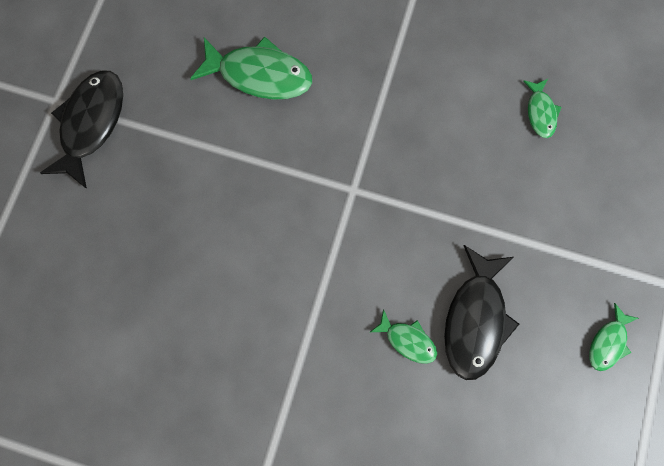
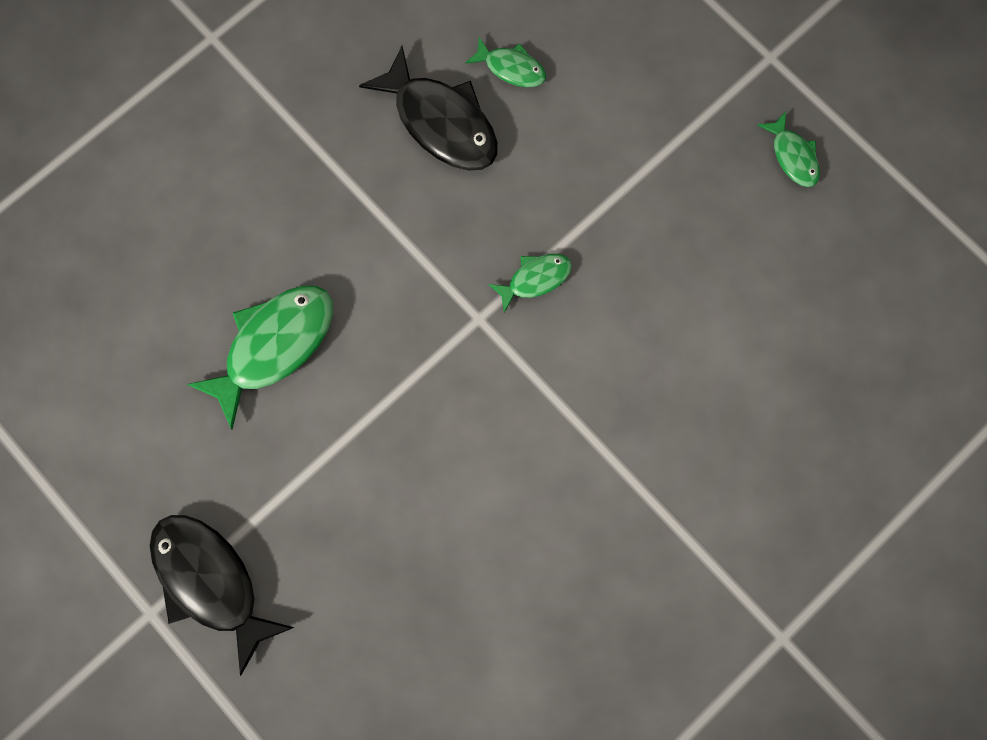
camera: 60 degrees left, 0 degrees up
green fish [370,309,437,364] -> green fish moved to [488,254,572,313]
black fish [444,245,519,380] -> black fish moved to [359,46,498,171]

